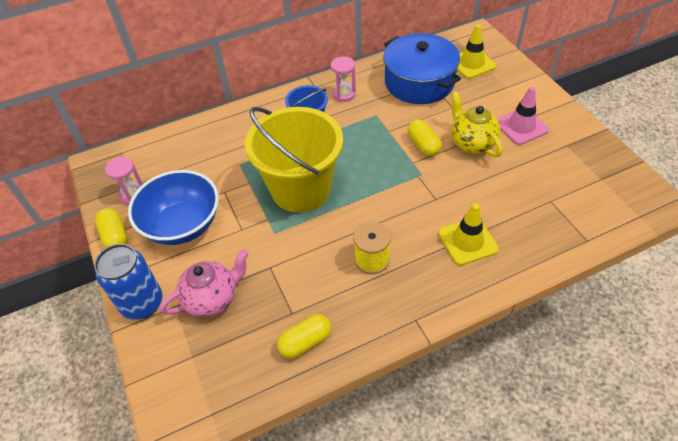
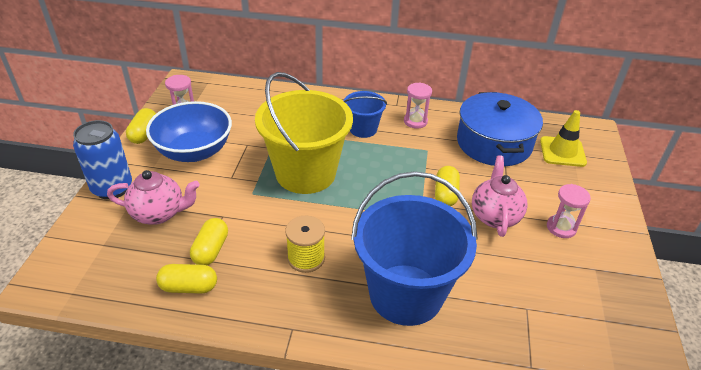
camera: 30 degrees right, 10 degrees down
yellow traffic cone [438,203,499,266] -> blue bucket [351,171,478,326]
yellow teapot [451,91,502,157] -> pink teapot [472,155,527,237]
pink traffic cone [497,87,549,145] -> pink hourglass [547,184,591,238]
none -> yellow capsule [190,218,228,265]

